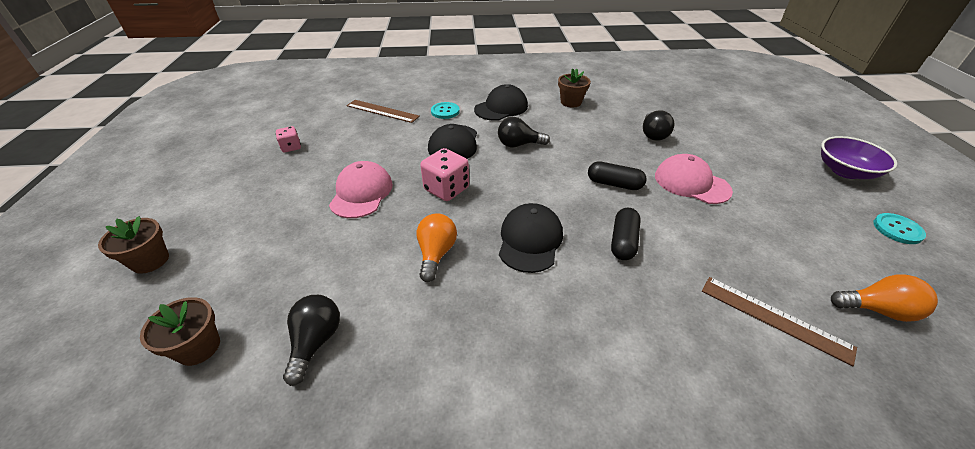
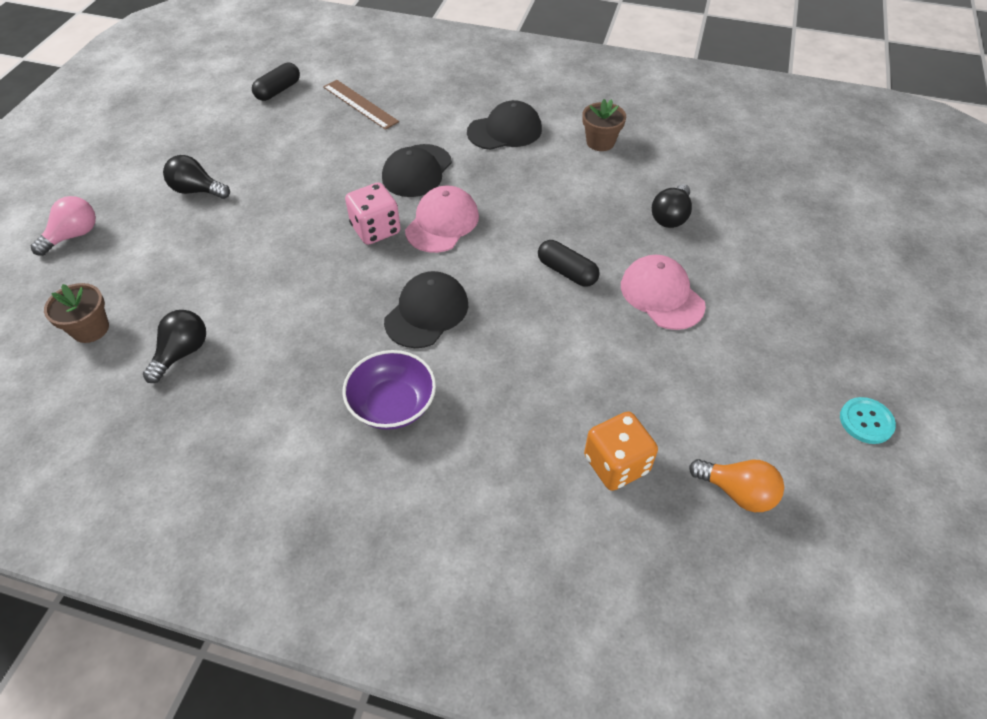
camera: 20 degrees right, 10 degrees up
brown flower pot [98,216,169,274] -> pink light bulb [31,196,96,256]
pink dice [276,126,301,152] -> none
pink cap [329,161,393,218] -> pink cap moved to [405,186,479,253]
orange light bulb [417,213,457,282] -> none
turquoise button [431,102,460,119] -> none
black light bulb [498,117,550,147] -> black light bulb moved to [163,155,230,199]
black capsule [611,208,641,260] -> black capsule moved to [252,63,300,101]
brown ruler [702,277,857,366] -> orange dice [584,412,658,491]
purple bowl [821,136,897,179] -> purple bowl moved to [343,350,436,430]

